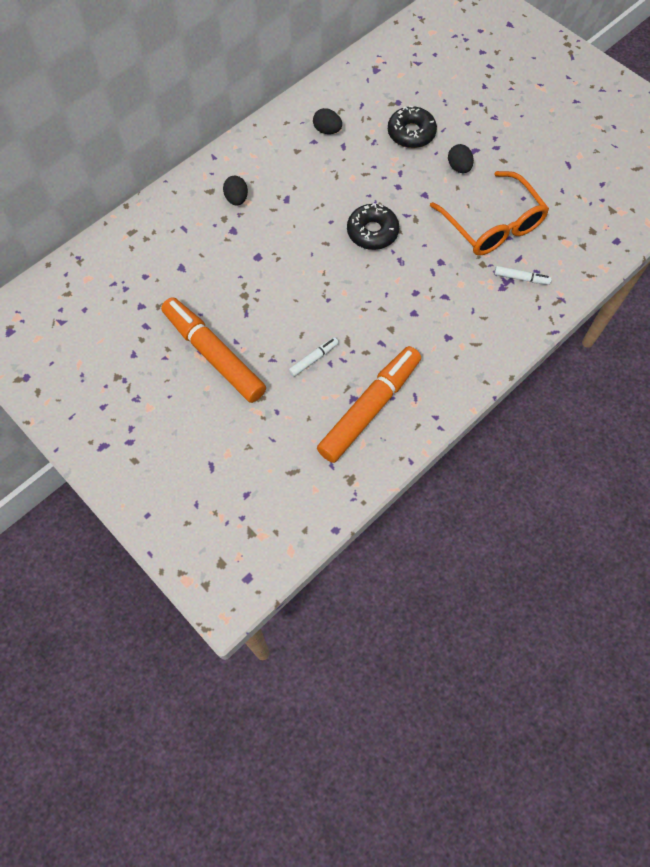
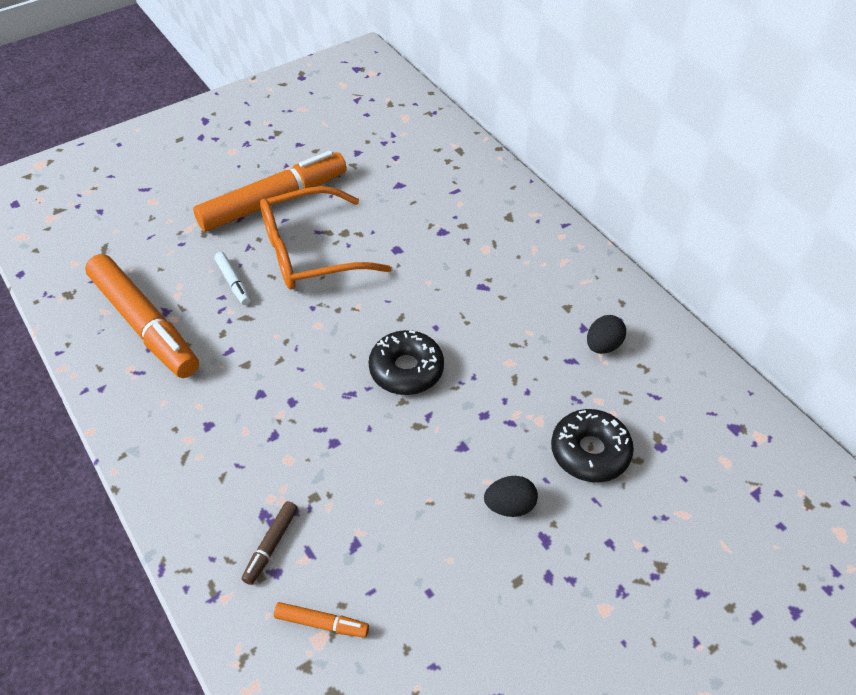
camera: 100 degrees right, 15 degrees down
black egg [223,176,248,205] -> none
orange glasses [430,171,549,256] -> orange glasses moved to [260,186,391,290]
white marker [494,266,552,285] -> brown marker [242,501,298,585]
none -> orange marker [274,602,369,638]

